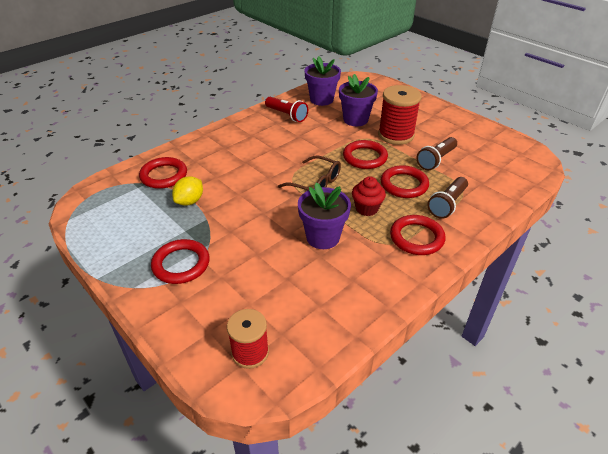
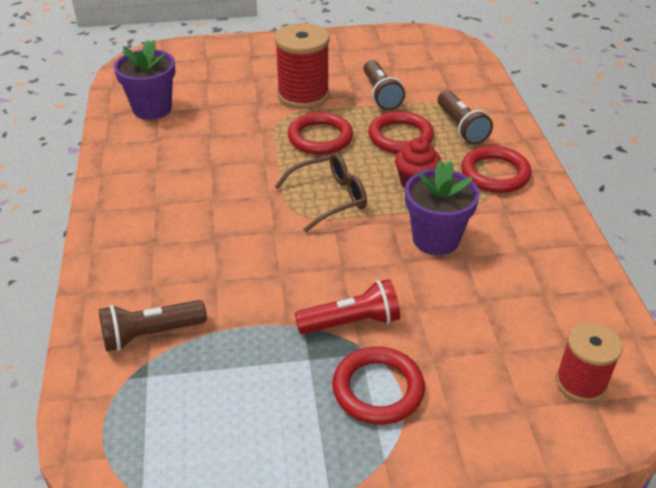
camera: 55 degrees left, 0 degrees up
red ring [139,157,187,189] -> brown flashlight [99,300,207,351]
yellow lemon [172,176,203,206] -> none
red flashlight [265,97,308,122] -> red flashlight moved to [295,279,400,334]
purple flower pot [339,74,378,126] -> none

